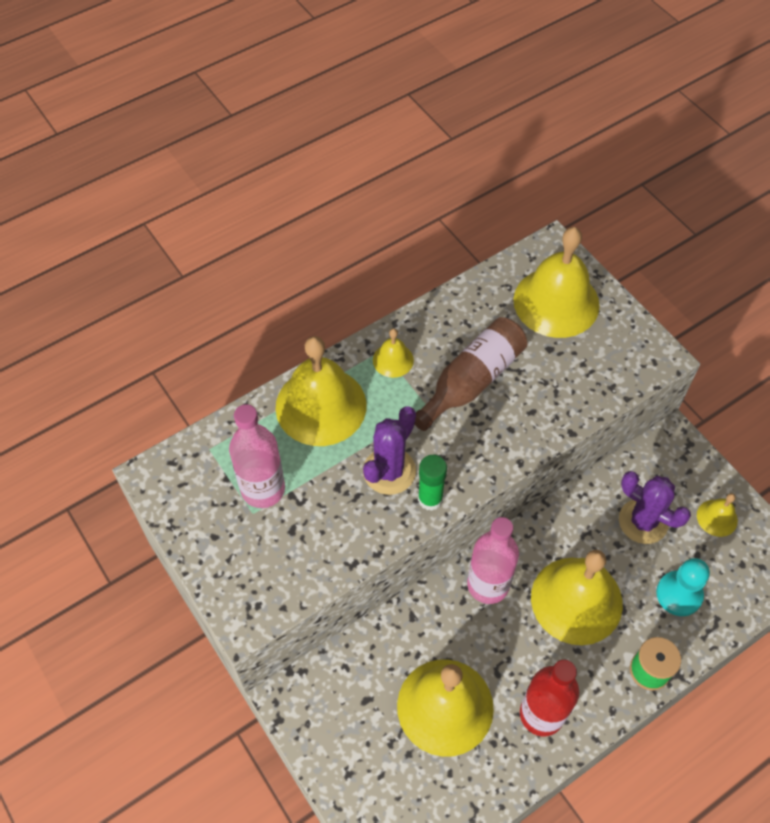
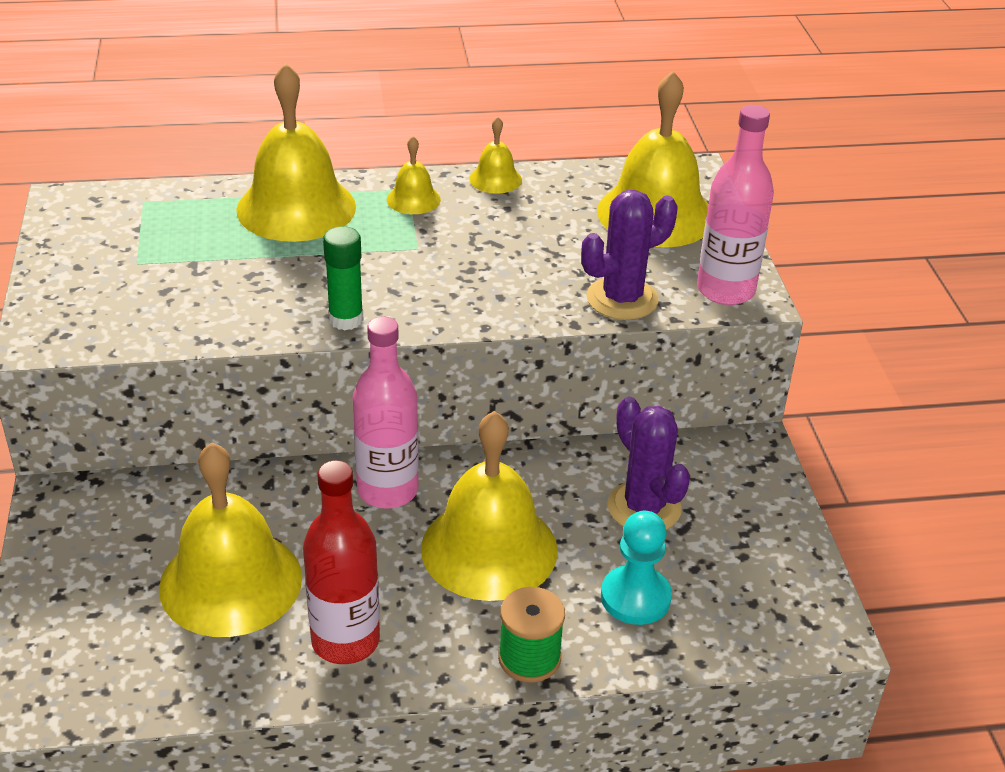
camera: 25 degrees right, 20 degrees down
pink bottle [229,404,285,508] -> pink bottle moved to [697,105,774,305]
purple cactus [363,406,416,495] -> purple cactus moved to [581,190,677,320]
brown bottle [415,317,527,431] -> none
yellow bell [697,493,738,537] -> yellow bell moved to [469,117,522,194]

